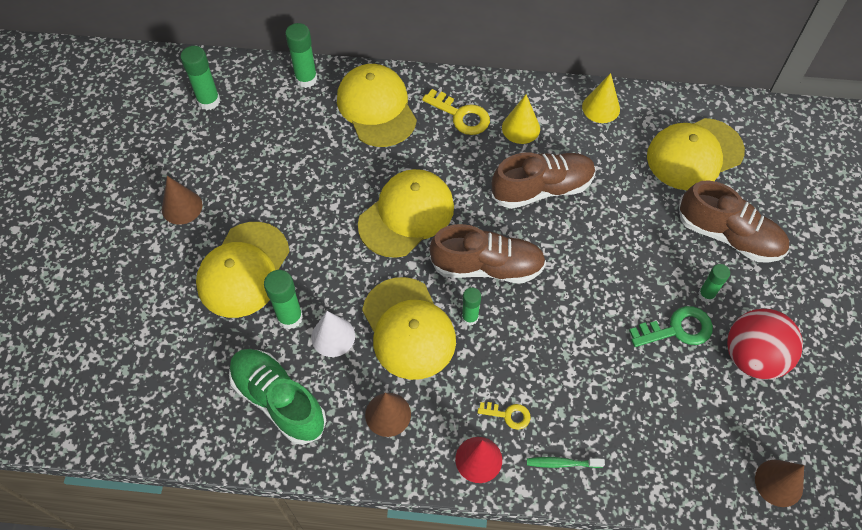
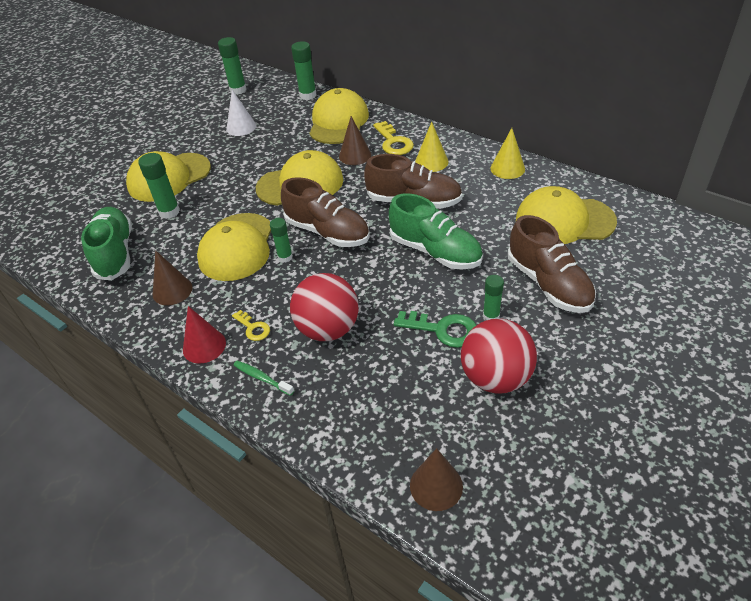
camera: 35 degrees right, 15 degrees down
brown cone [162,176,202,225] -> brown cone moved to [339,116,371,165]
white cone [311,311,355,357] -> white cone moved to [226,90,256,136]
none -> red ball [290,273,358,341]
none -> green shoe [389,193,483,270]

